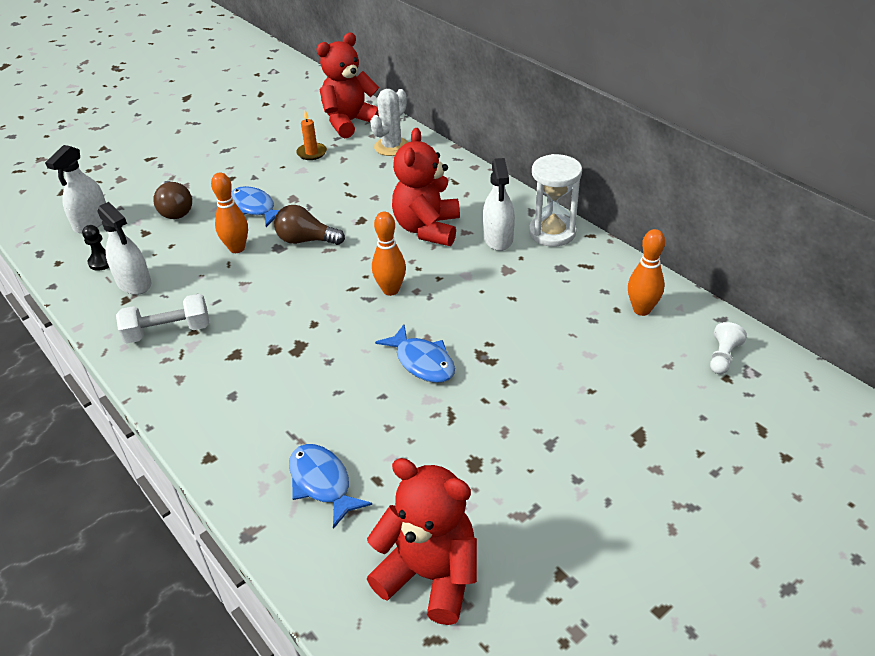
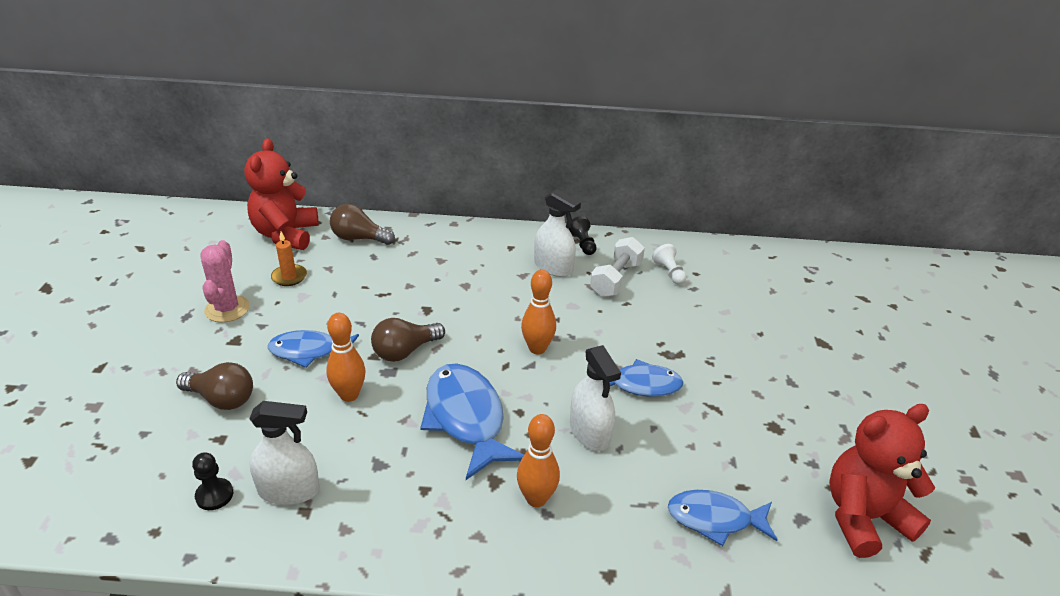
camera: 50 degrees left, 5 degrees down
white spray bottle [45,145,106,233] -> white spray bottle moved to [570,345,621,451]
white dumbbell [116,294,209,343] -> white dumbbell moved to [590,237,645,297]
white cactus [370,89,408,156] -> brown light bulb [330,204,395,245]
red teddy bear [392,128,460,246] -> none
white hourglass [529,154,582,247] -> black pawn [569,216,597,255]
orange bowling pin [628,229,665,316] -> orange bowling pin moved to [517,414,560,507]
white pawn [710,322,747,374] -> white pawn moved to [652,244,687,285]
none -> pink cactus [200,240,250,322]
none -> blue fish [420,363,524,480]

